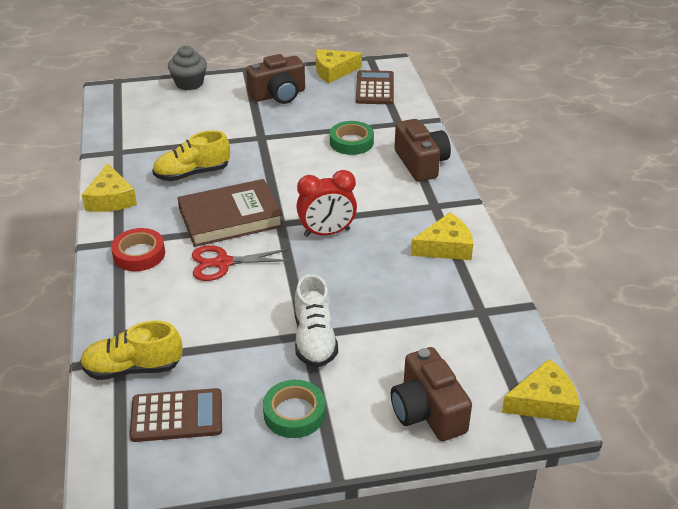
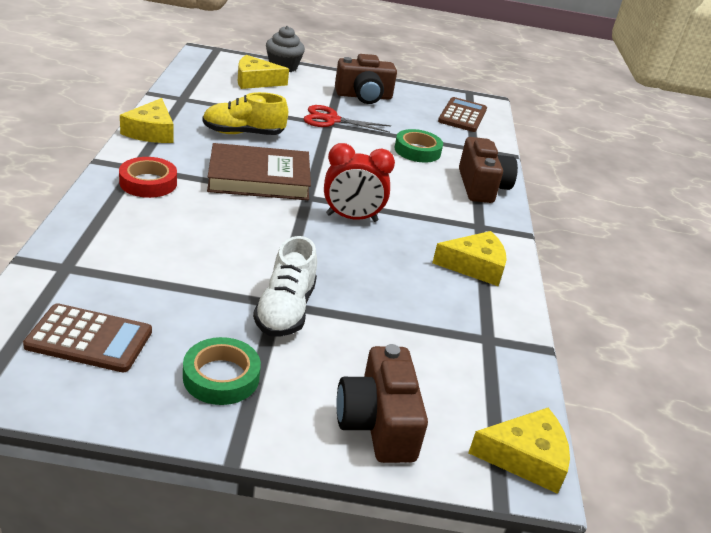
camera: 10 degrees right, 5 degrees down
yellow shoe [80,321,183,380] -> none
red scissors [192,245,292,281] -> red scissors moved to [304,105,391,133]
yellow cheese [316,49,362,83] -> yellow cheese moved to [238,55,289,89]

